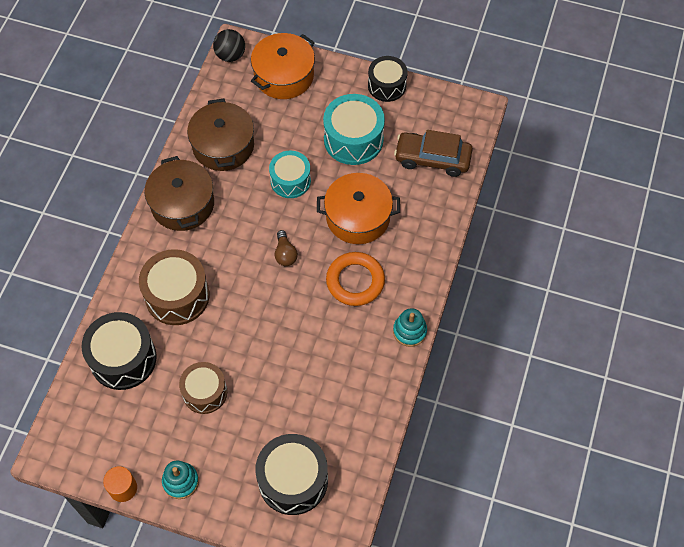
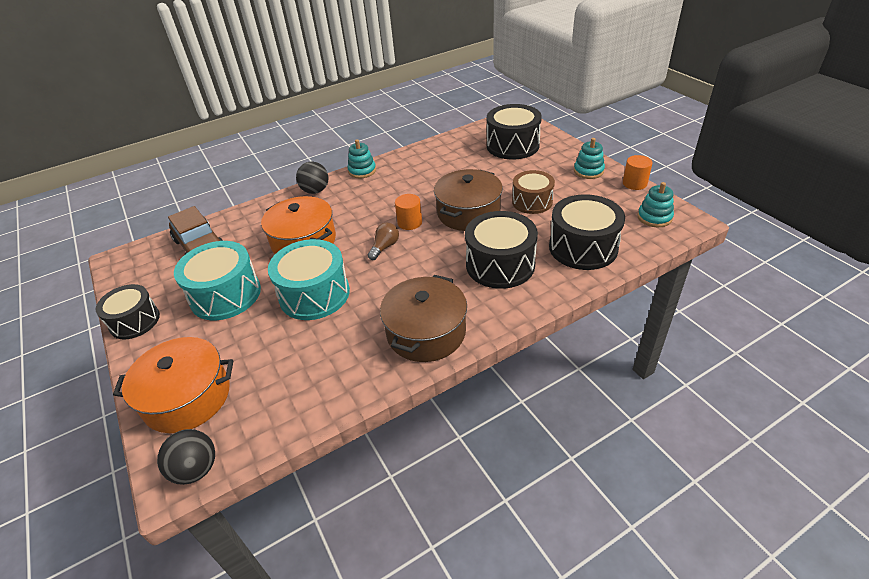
camera: 135 degrees left, 20 degrees down
brown drum [139,249,210,325] -> black drum [465,211,538,289]
brown pot [187,98,254,171] -> brown pot moved to [434,169,503,231]
turquoise drum [269,151,311,198] -> turquoise drum [268,239,350,320], size x1.51
orange ring [326,252,385,306] -> none
none -> black ball [296,162,328,194]
none -> orange cylinder [395,194,422,230]
none -> turquoise stacking toy [638,182,674,227]

